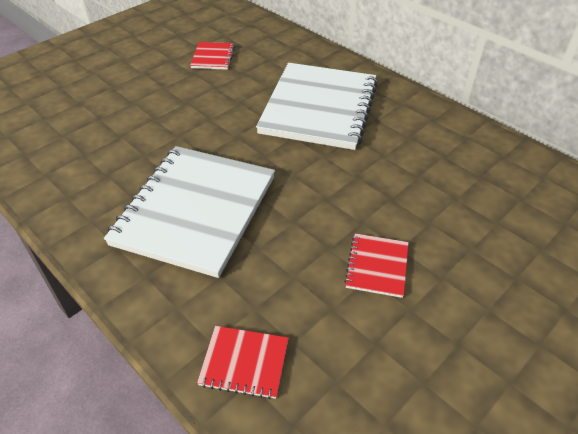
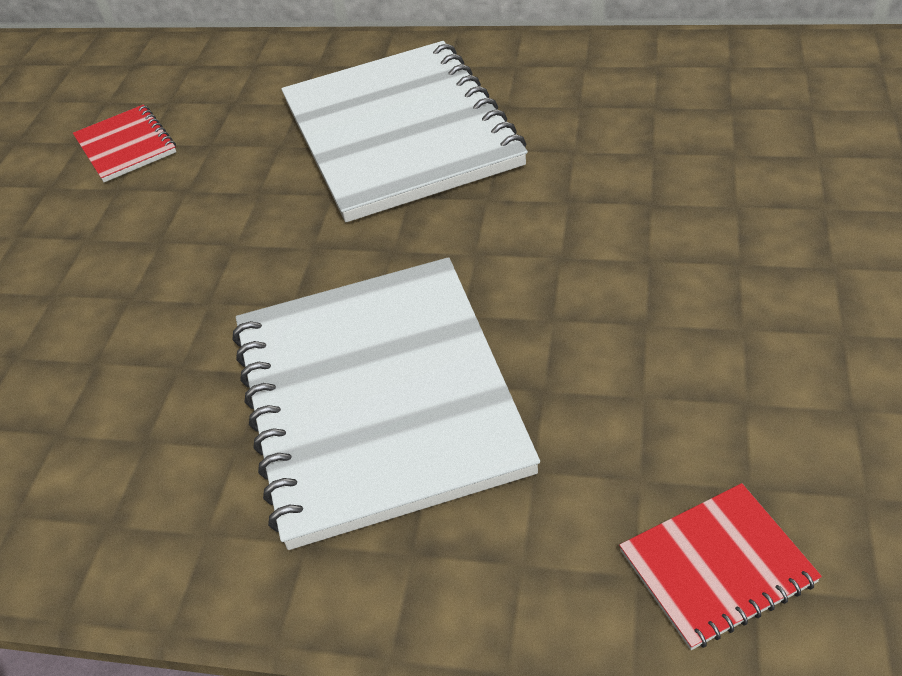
camera: 30 degrees left, 0 degrees up
red notebook [344,233,409,298] -> none

